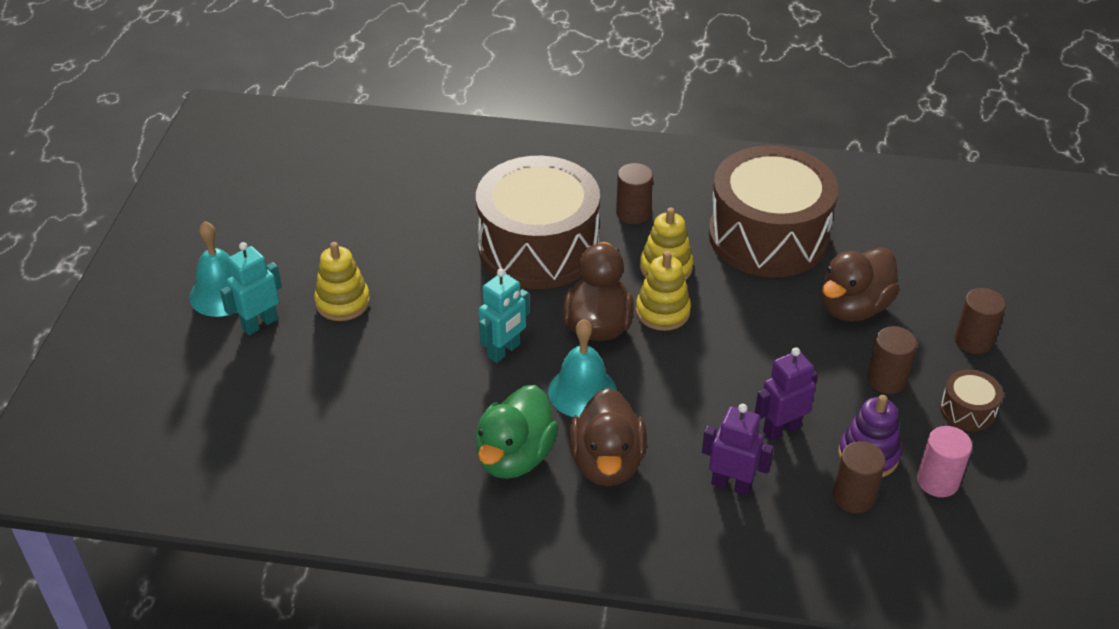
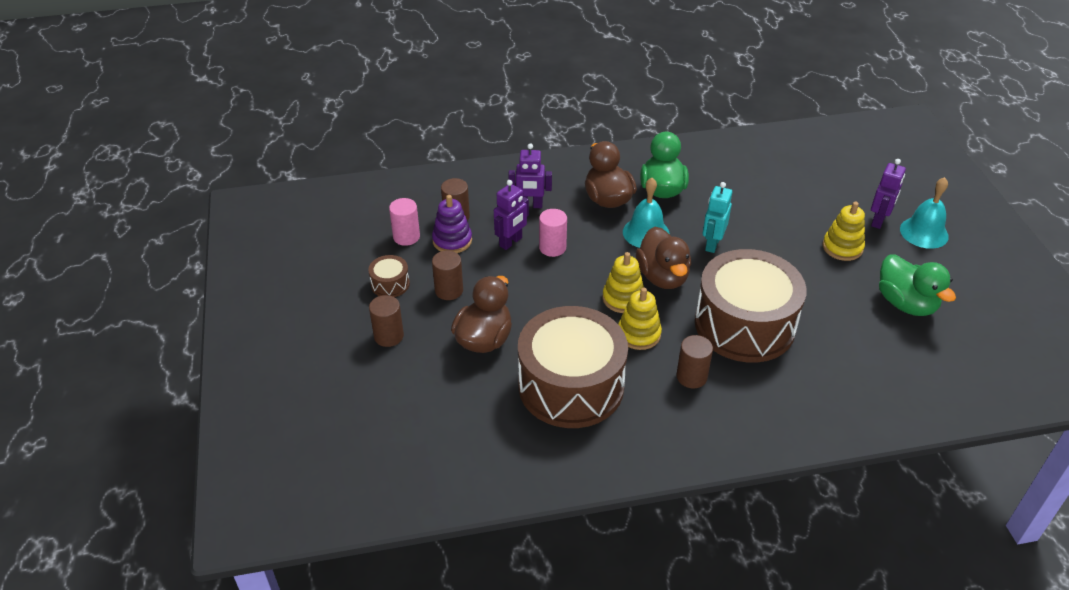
camera: 160 degrees right, 0 degrees up
turquoise robot [220,242,282,335] -> purple robot [871,159,906,229]
none -> pink cylinder [539,209,567,257]
none -> green duck [879,254,956,316]

